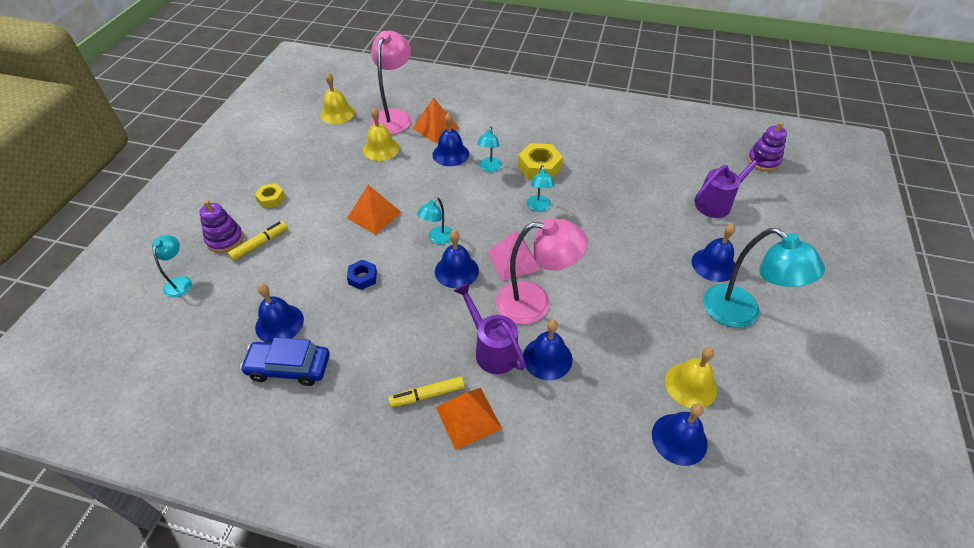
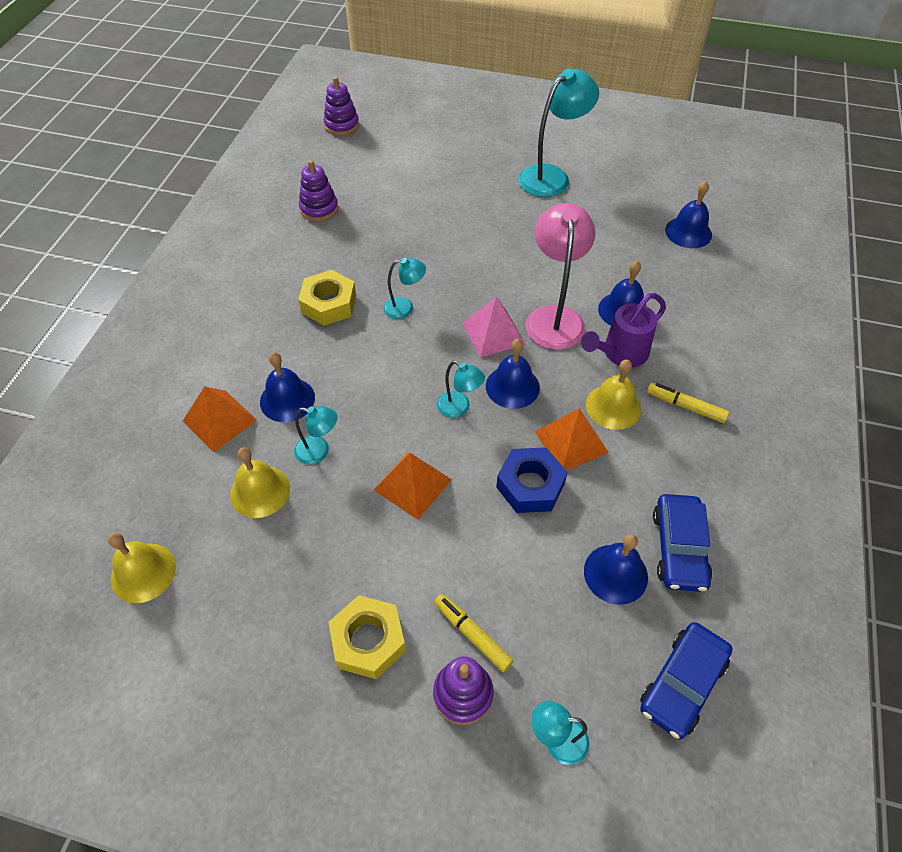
camera: 90 degrees left, 5 degrees up
yellow nut [255,183,285,208] -> yellow nut [329,595,406,679], size x1.67
blue nut [347,260,377,290] -> blue nut [496,447,568,513], size x1.67
pink lamp [371,31,411,134] -> none
yellow marker [388,376,465,407] -> yellow marker turned 135 degrees clockwise [647,383,729,423]
orange pyramid [436,388,502,450] -> orange pyramid moved to [534,408,609,471]
turquoise lamp [477,126,502,172] -> turquoise lamp moved to [294,406,337,465]
yellow bell [665,348,717,408] -> yellow bell moved to [586,359,641,430]
blue bell [692,224,736,282] -> none
purple watering can [694,151,767,218] -> none
none -> purple stacking toy [299,160,338,221]
none -> blue car [640,622,733,739]

